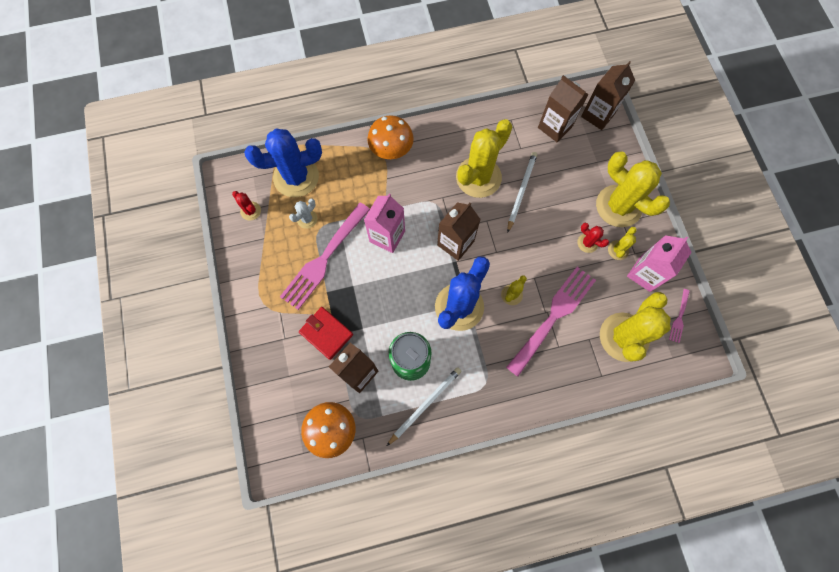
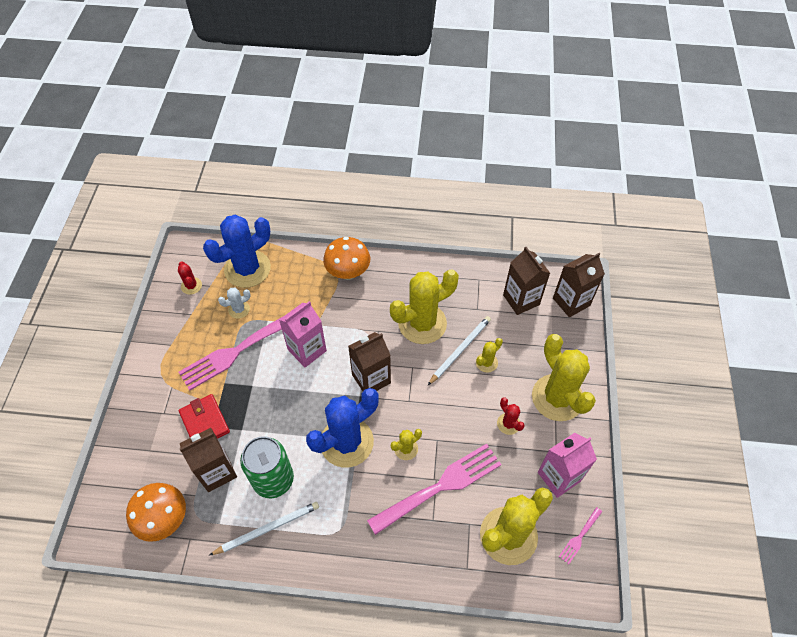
camera: 20 degrees right, 15 degrees down
blue cactus [244,129,322,198] -> blue cactus turned 45 degrees counterclockwise [203,215,271,288]
yellow cactus [608,227,637,260] -> yellow cactus moved to [476,338,503,373]

